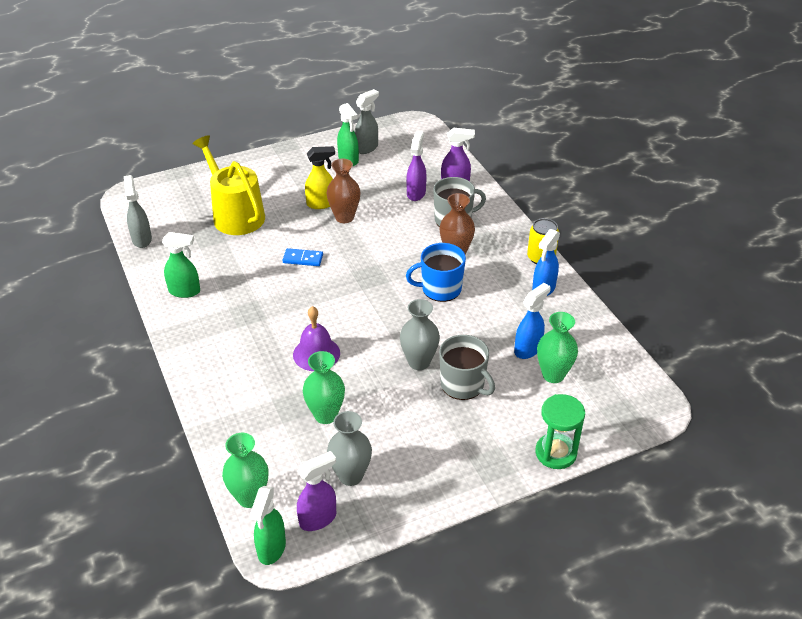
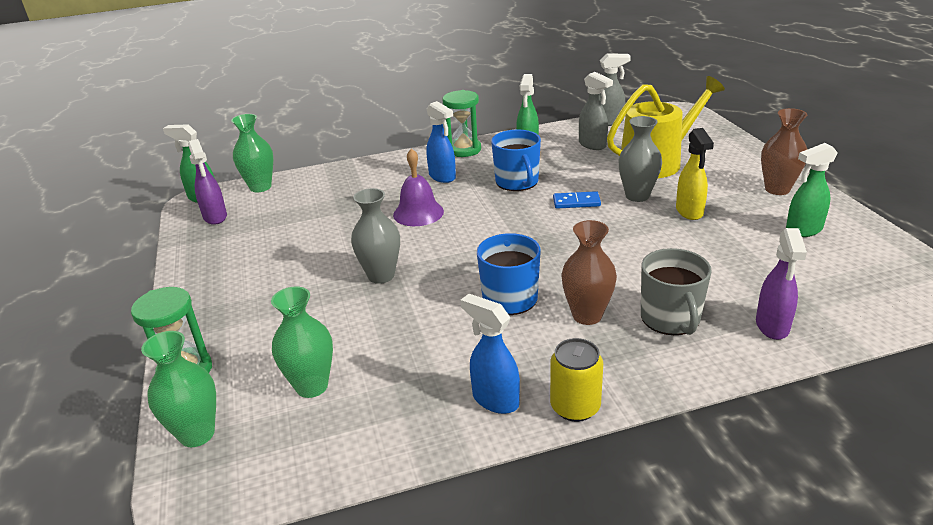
camera: 100 degrees right, 10 degrees down
blue domino [282,248,323,266] -> blue domino turned 75 degrees clockwise [553,191,601,209]
green vase [303,351,345,424] -> green vase moved to [141,331,216,447]
brown vase [326,158,361,223] -> brown vase moved to [761,108,807,195]
grey vase [327,411,372,486] -> grey vase moved to [619,116,662,202]
grey spray bottle [355,89,379,154] -> grey spray bottle moved to [579,72,613,150]
purple spray bottle [406,131,427,201] -> none
grey mug [439,335,495,400] -> none
blue spray bottle [514,283,551,359] -> blue spray bottle moved to [426,101,456,183]
none -> green hourglass [443,90,481,157]
none -> blue mug [491,129,541,191]

